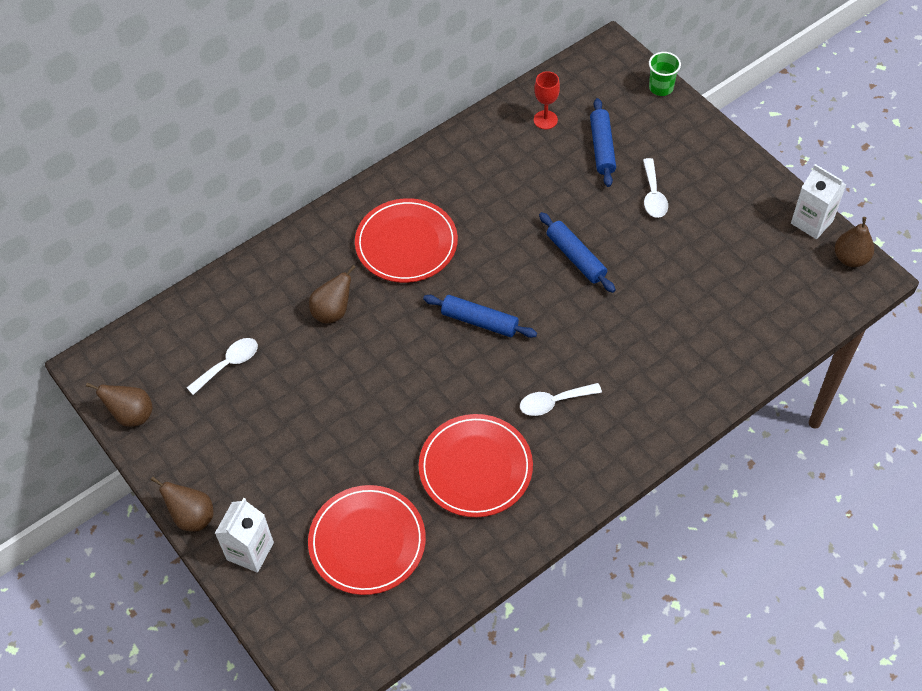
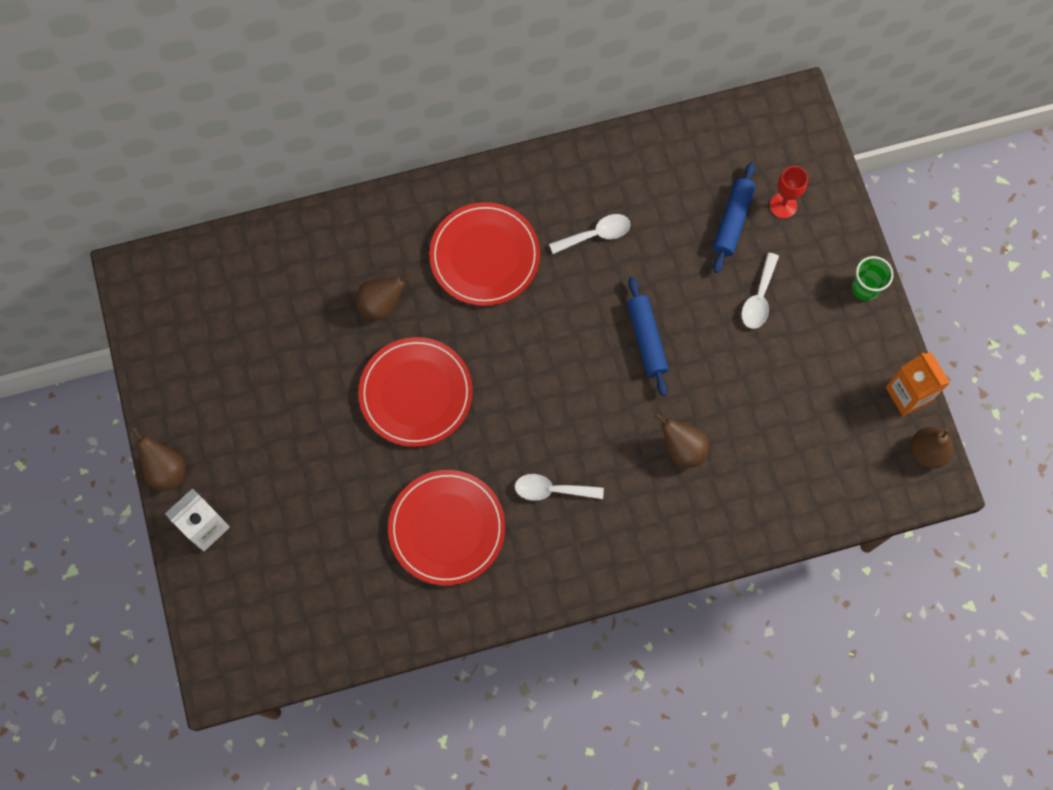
camera: 20 degrees right, 15 degrees up
brown pear [86,383,153,427] -> brown pear moved to [655,413,709,468]
white spoon [186,338,258,395] -> white spoon moved to [549,214,631,254]
red plate [308,485,426,595] -> red plate moved to [358,337,473,447]
blue rolling pin [423,295,537,338] -> none
red goblet [534,71,560,129] -> red goblet moved to [770,166,808,218]
green cup [649,52,681,96] -> green cup moved to [852,256,893,301]
white carton [791,164,846,239] -> orange carton [886,352,950,416]

